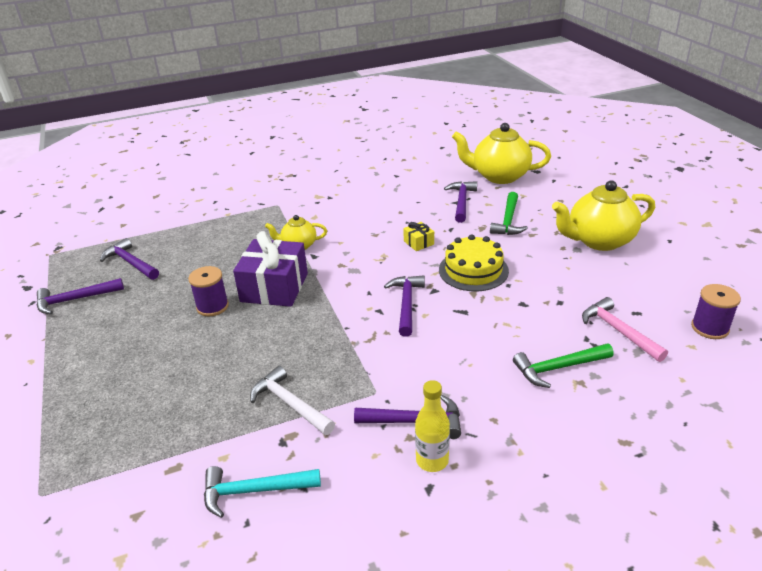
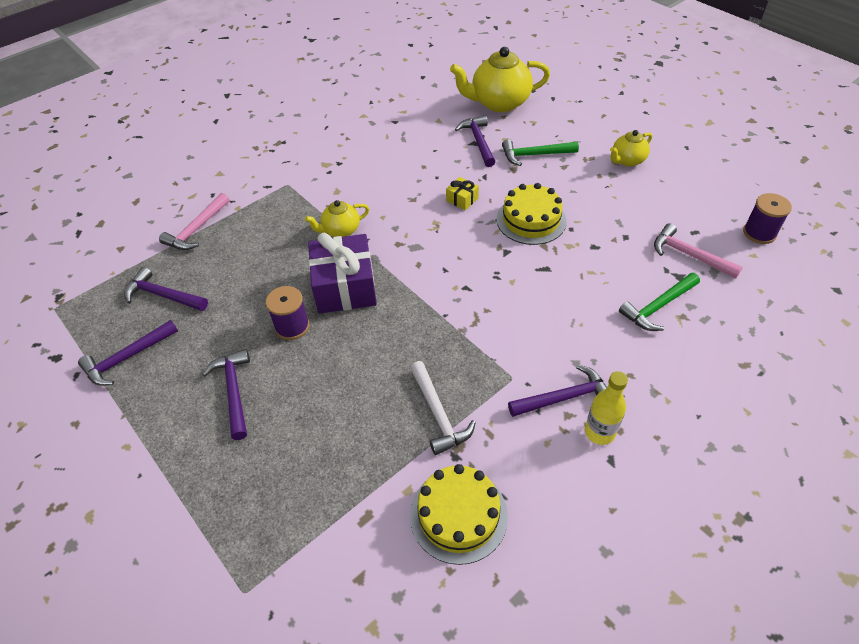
camera: 20 degrees left, 15 degrees up
turquoise hammer [204,466,321,518] -> yellow cake [410,464,508,565]
white hammer [250,366,335,435] -> white hammer turned 135 degrees counterclockwise [410,361,476,455]
purple hammer [384,275,425,337] -> purple hammer moved to [202,349,250,440]
green hammer [490,192,528,235] -> green hammer turned 90 degrees clockwise [502,139,579,166]
yellow teapot [552,180,655,251] -> yellow teapot [610,130,652,167], size x0.54
none -> pink hammer [159,193,230,250]

